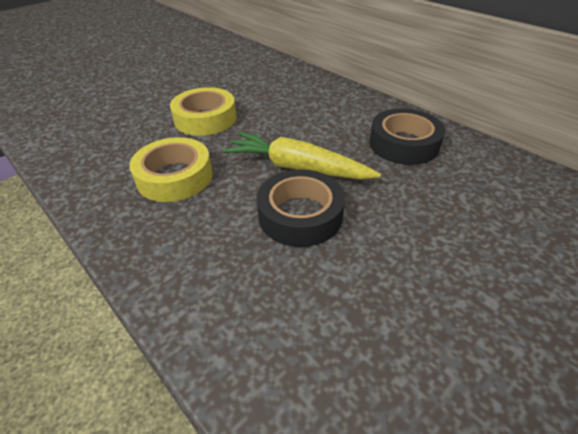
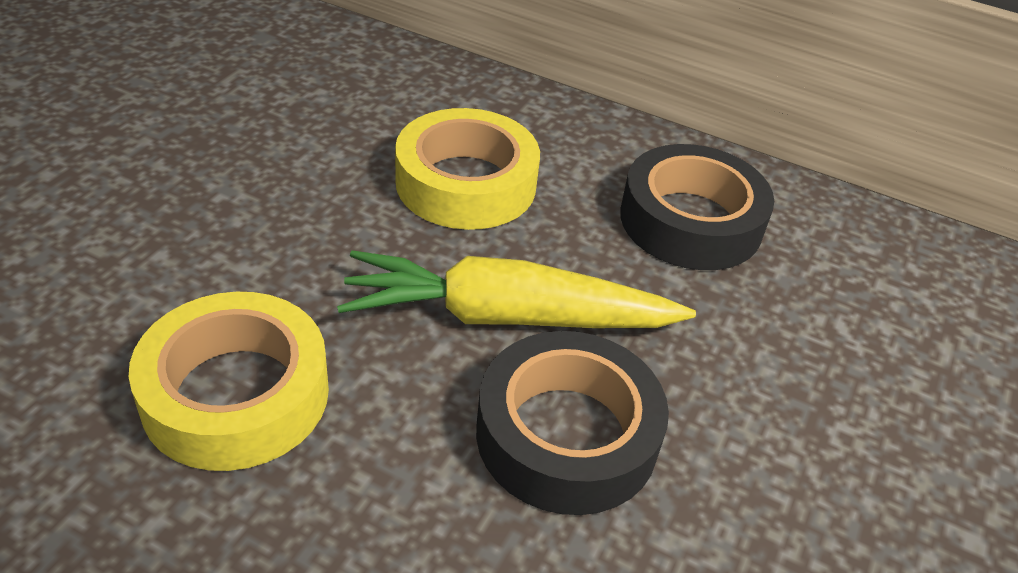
camera: 25 degrees left, 0 degrees up
yellow tape [170,87,237,136] -> yellow tape moved to [395,108,540,230]

